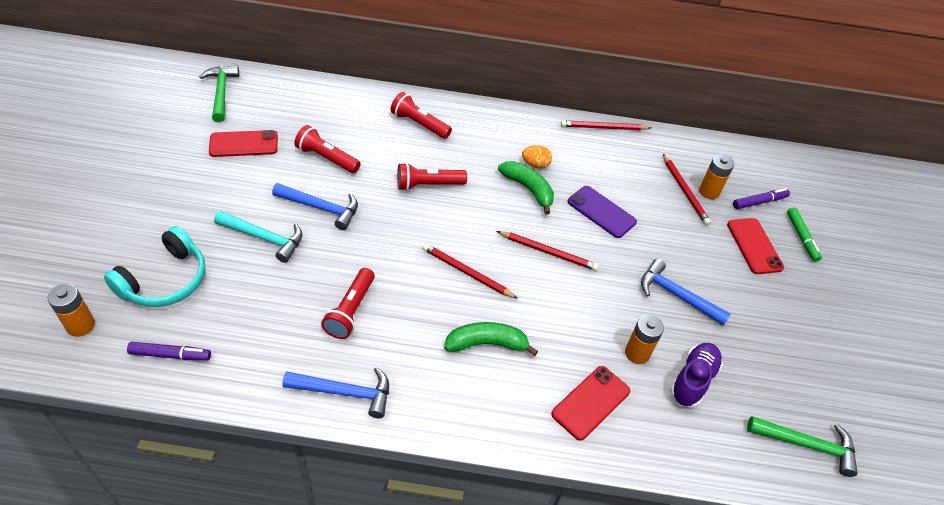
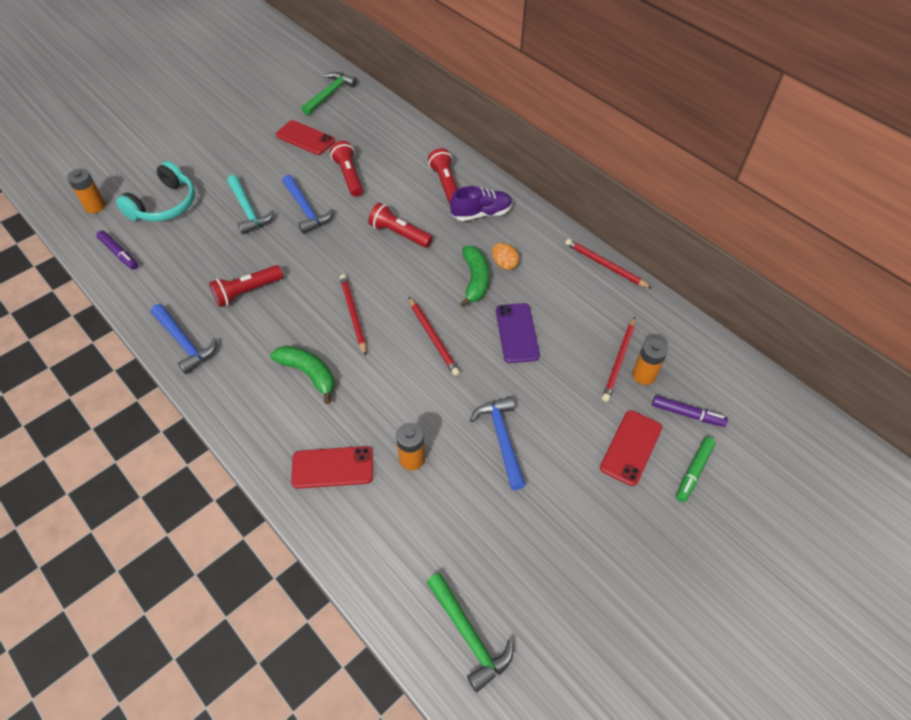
camera: 45 degrees right, 5 degrees up
turquoise headphones [104,226,206,307] -> turquoise headphones turned 45 degrees counterclockwise [116,161,195,222]
purple shoe [670,343,723,408] -> purple shoe moved to [450,186,512,221]

